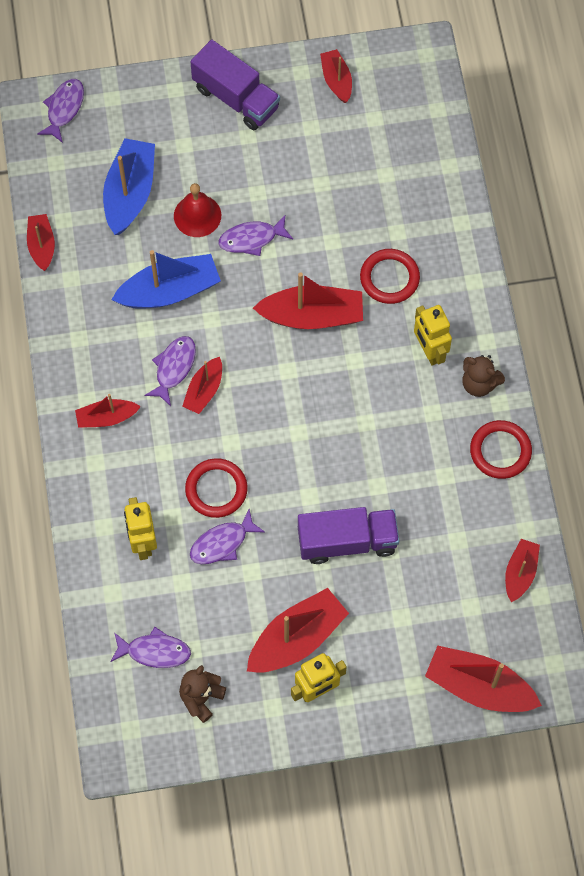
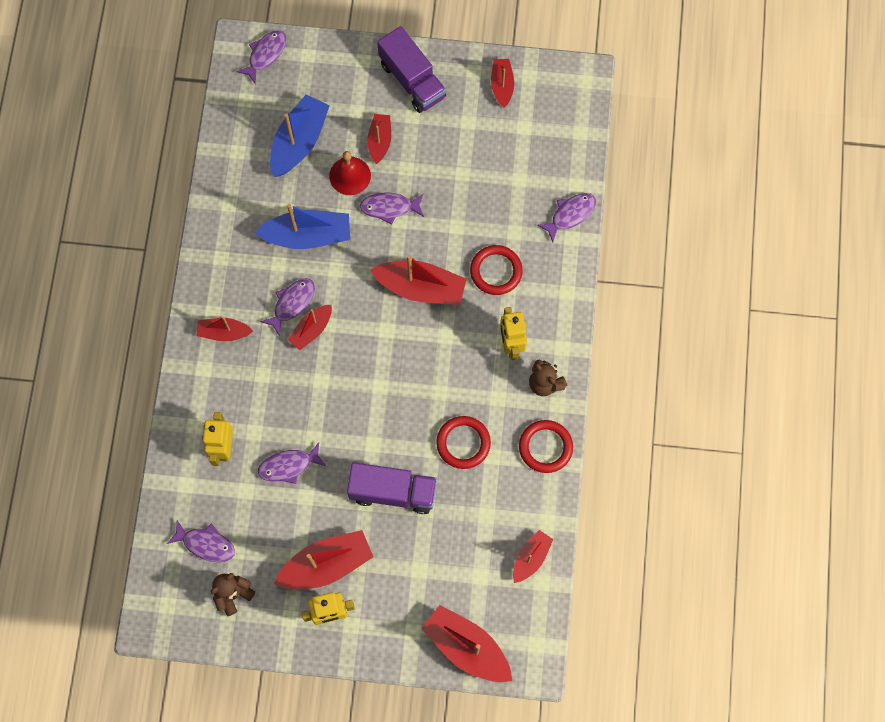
camera: 15 degrees right, 5 degrees up
red boat [27,214,55,271] -> red boat moved to [367,114,391,164]
red ring [185,458,248,518] -> red ring moved to [436,416,491,469]
none -> purple fish [537,193,596,242]

